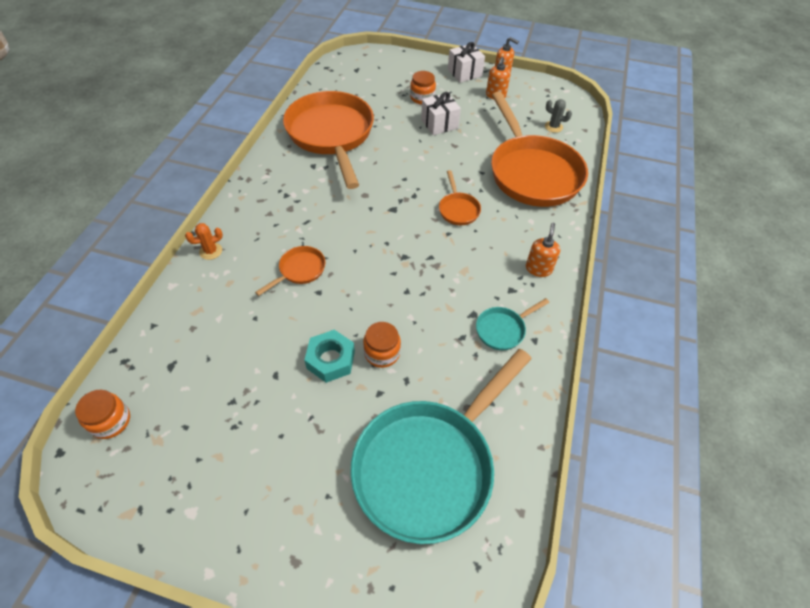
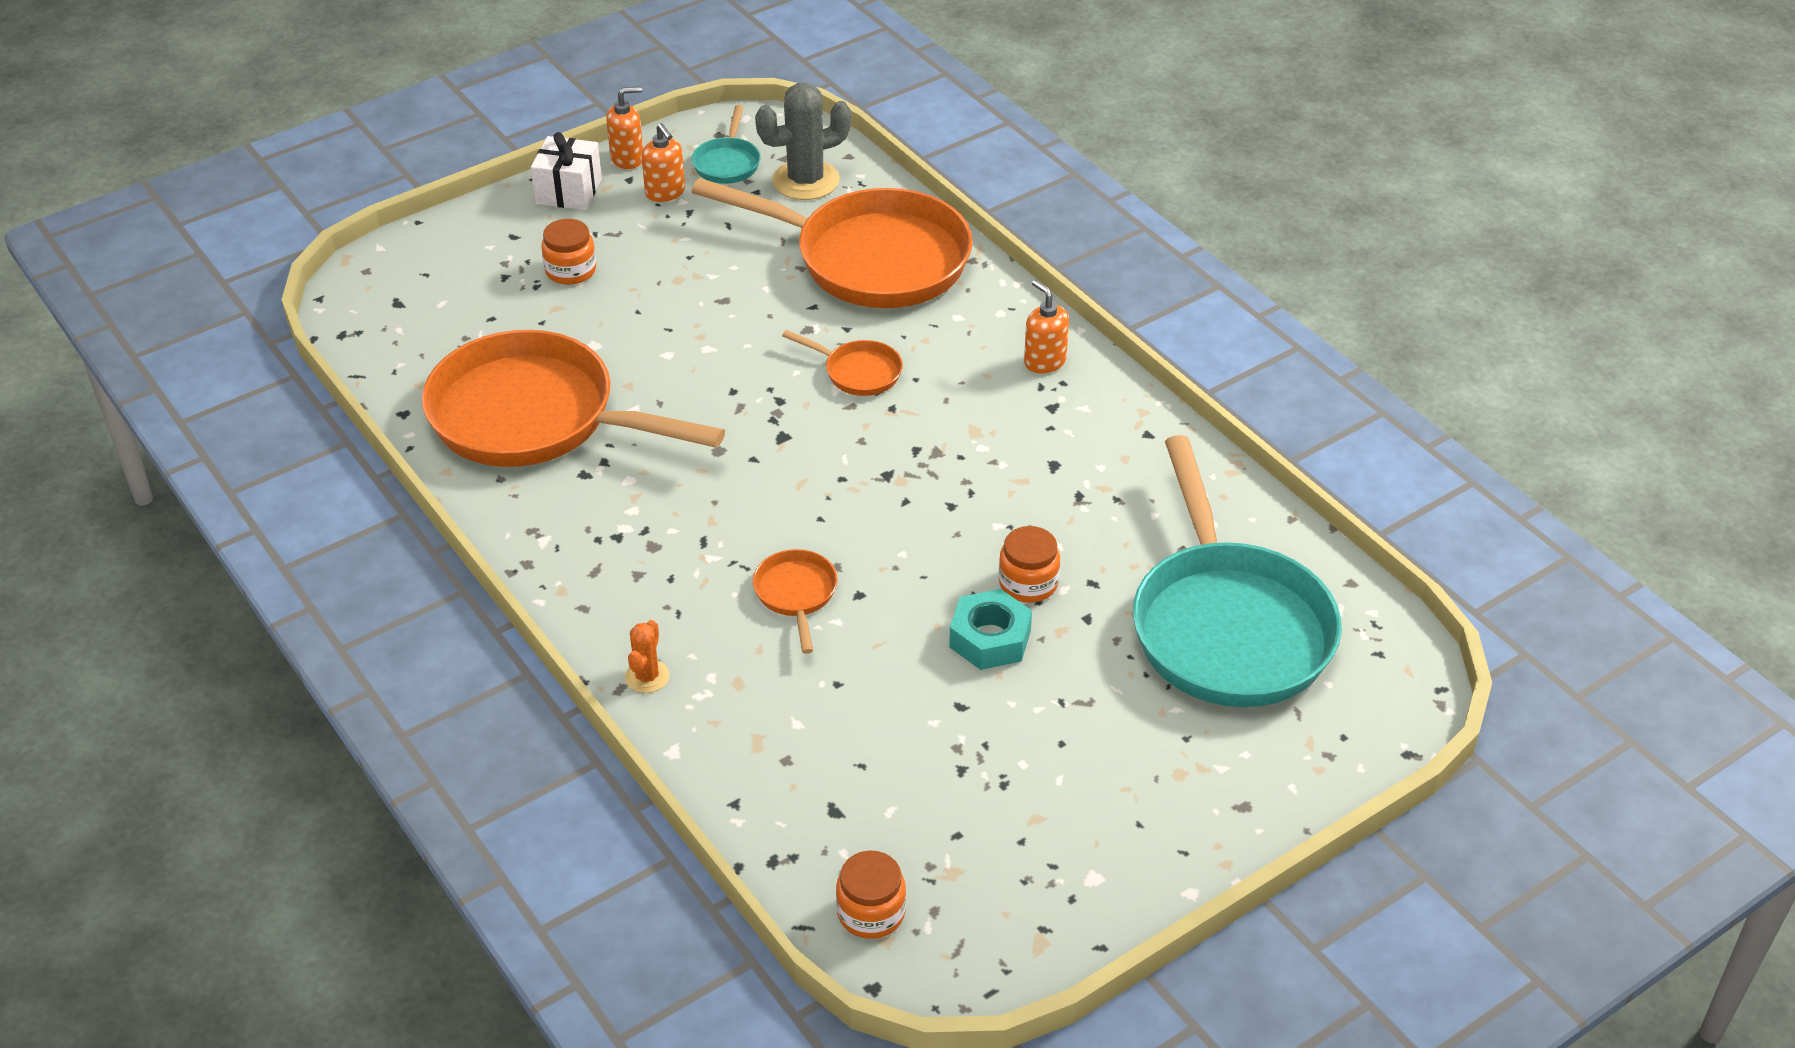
camera: 50 degrees left, 10 degrees down
white gift [421,92,461,135] -> none
turquoise pan [476,298,549,350] -> turquoise pan moved to [692,105,761,184]
grey cactus [545,99,572,133] -> grey cactus [755,83,851,200], size x1.93

